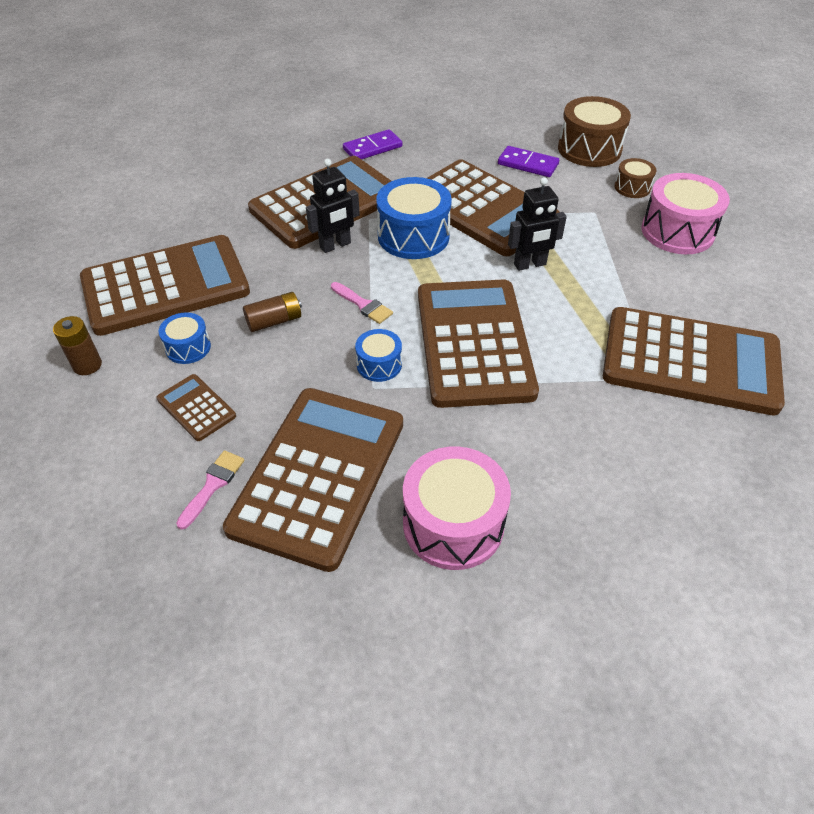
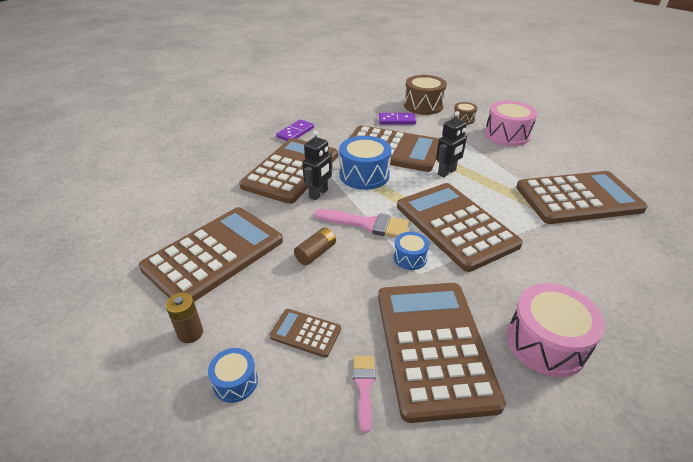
camera: 25 degrees left, 10 degrees down
blue drum [158,312,211,364] -> blue drum moved to [208,348,258,403]
pink brush [331,282,393,324] -> pink brush [315,209,410,237], size x1.72

